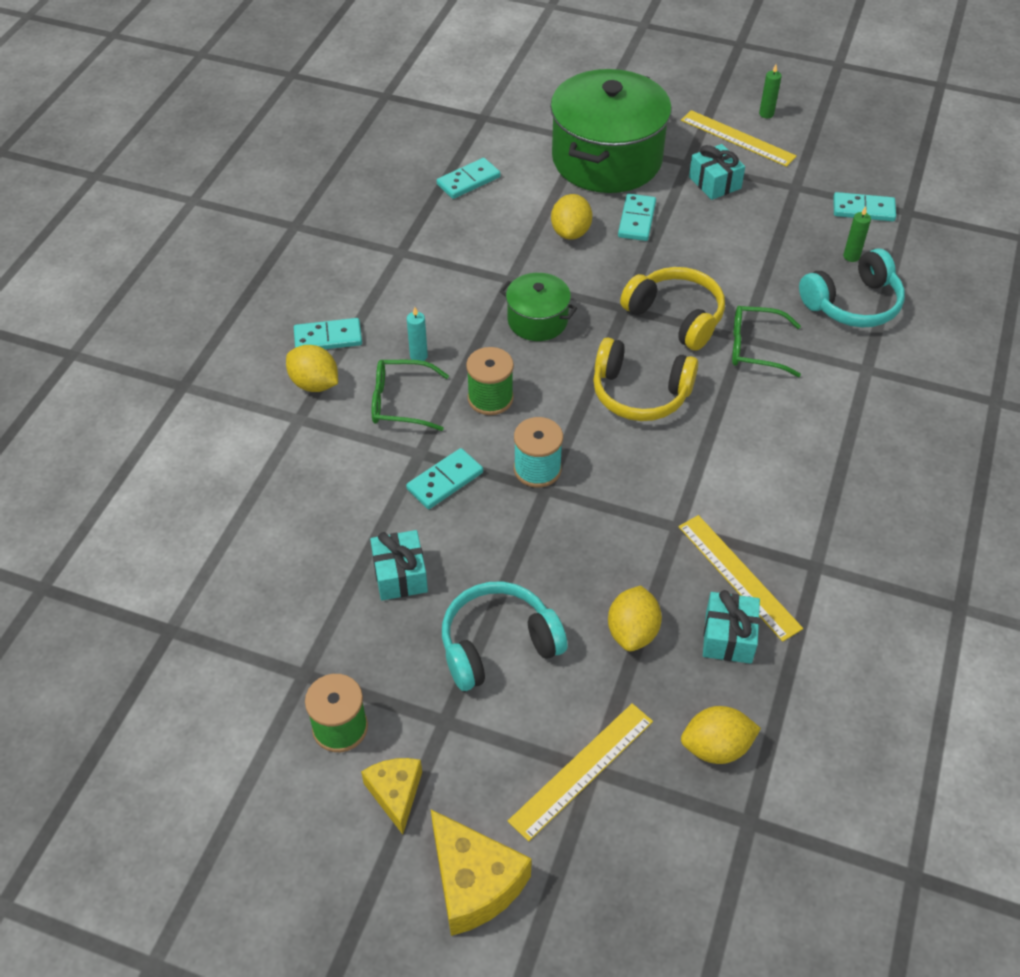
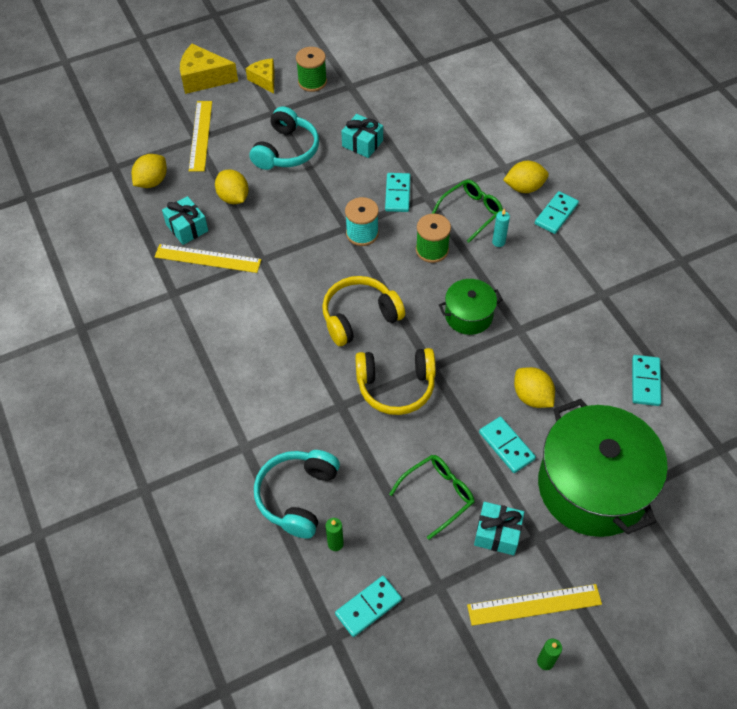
camera: 135 degrees right, 5 degrees up
yellow cheese [361,758,422,835] -> yellow cheese turned 150 degrees counterclockwise [246,58,275,93]
green glasses [732,306,801,377] -> green glasses moved to [389,455,474,540]

